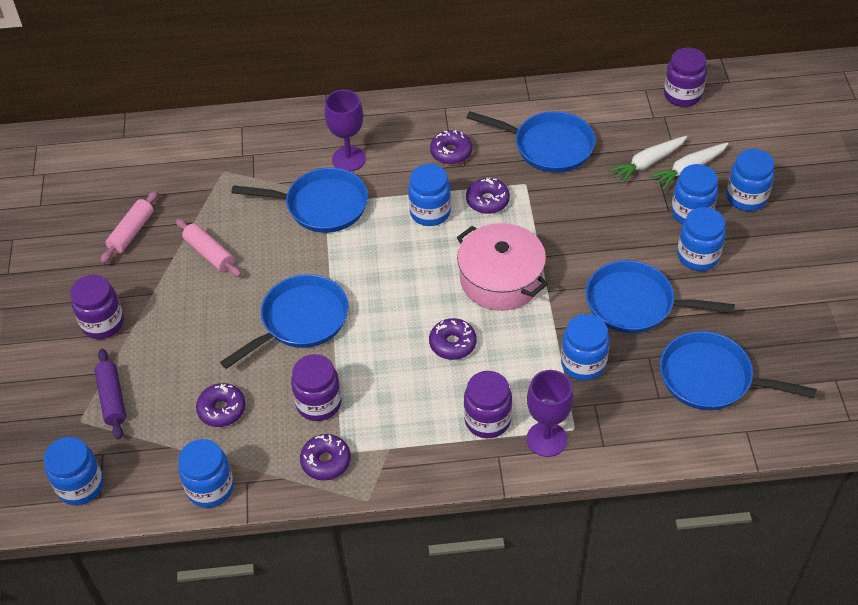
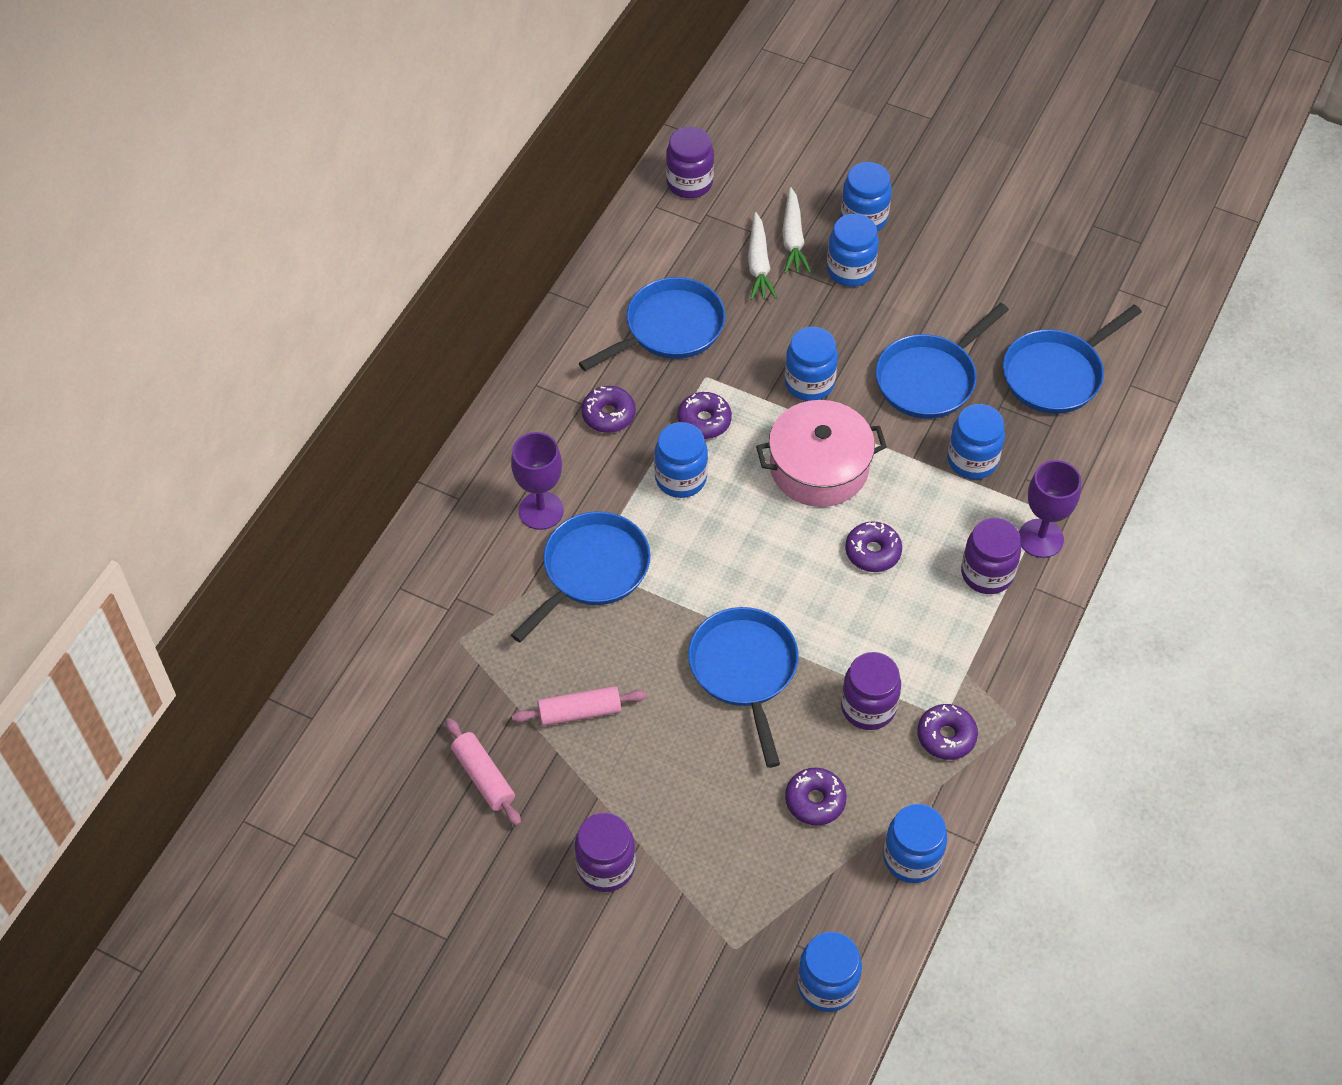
camera: 60 degrees left, 5 degrees up
purple rolling pin [94,349,126,439] -> none
blue jar [677,207,726,271] -> blue jar moved to [785,327,838,401]

